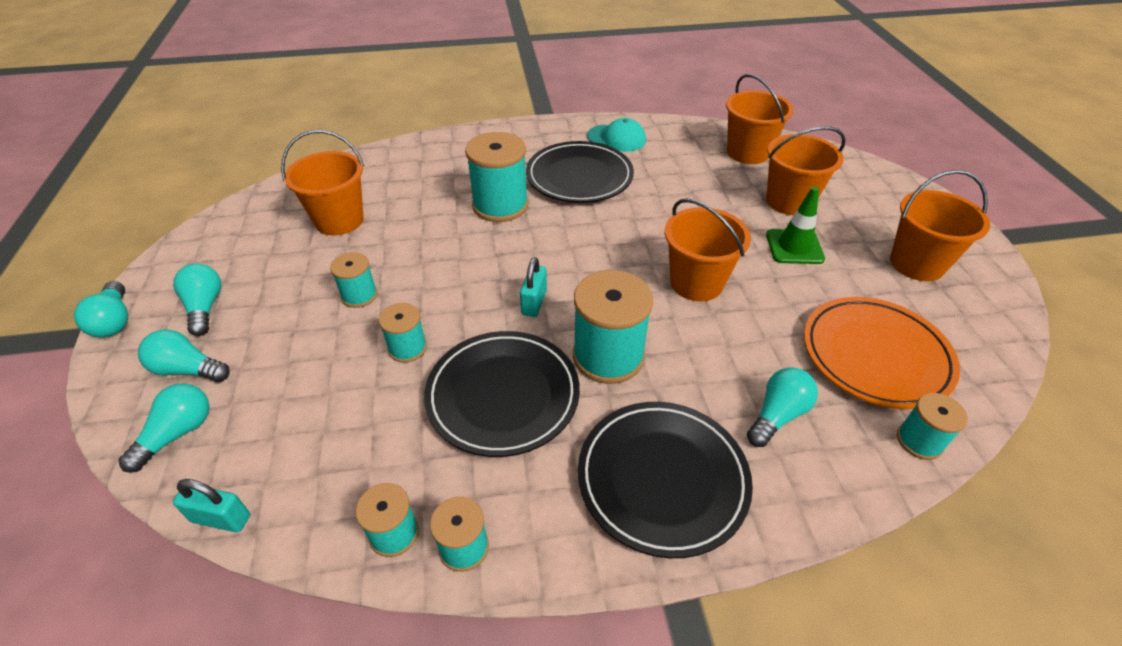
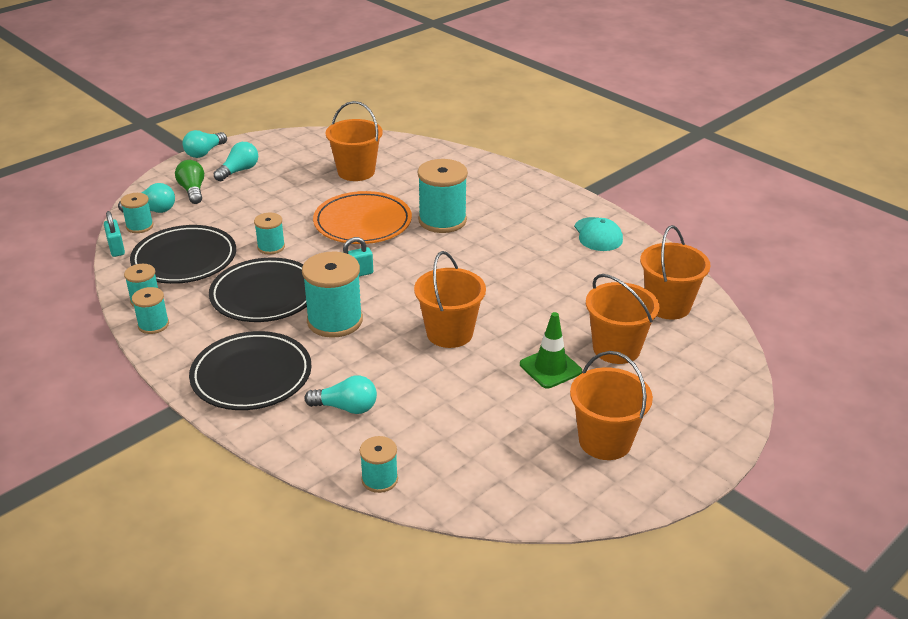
camera: 55 degrees right, 10 degrees down
turquoise light bulb [138,330,230,382] -> green light bulb [175,160,204,204]
turquoise spool [330,252,378,308] -> turquoise spool moved to [120,193,153,233]
black plate [526,141,634,203] -> black plate moved to [130,225,236,284]
orange plate [804,297,960,409] -> orange plate moved to [313,191,412,244]

